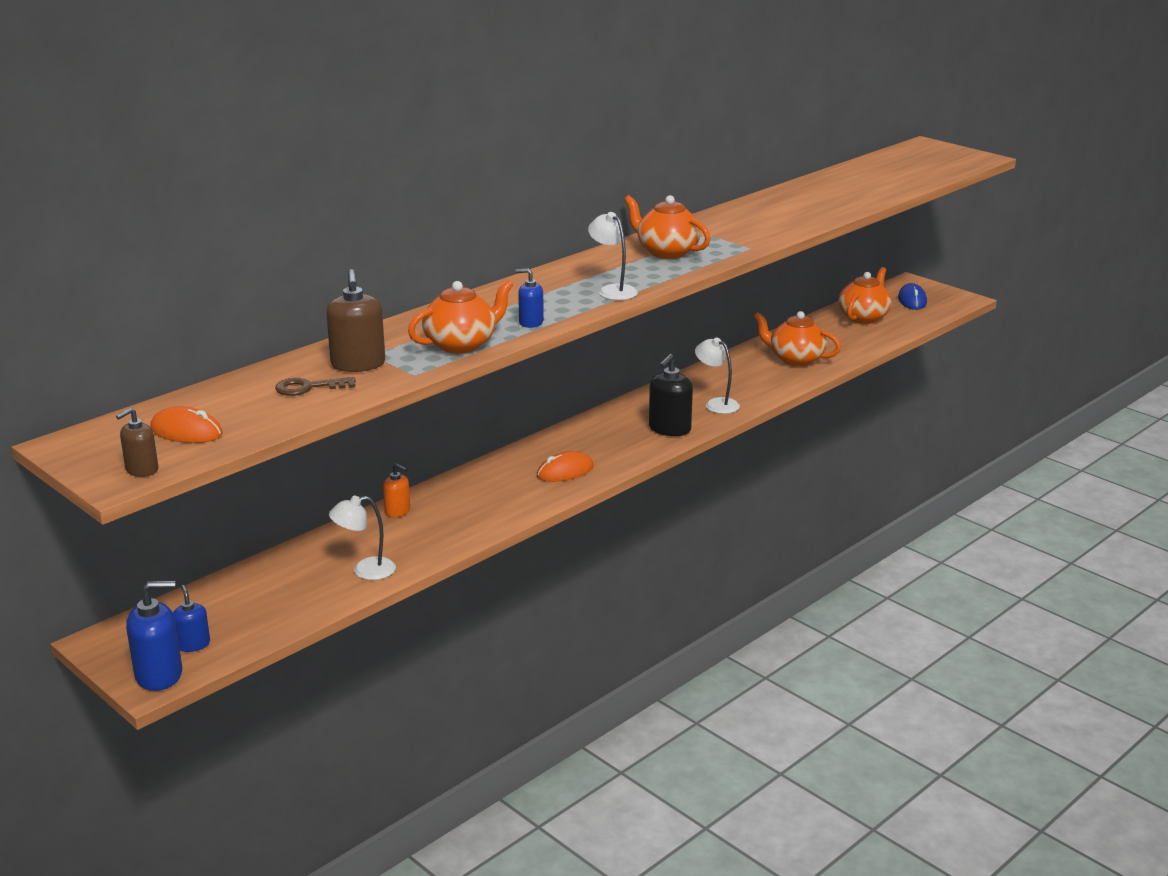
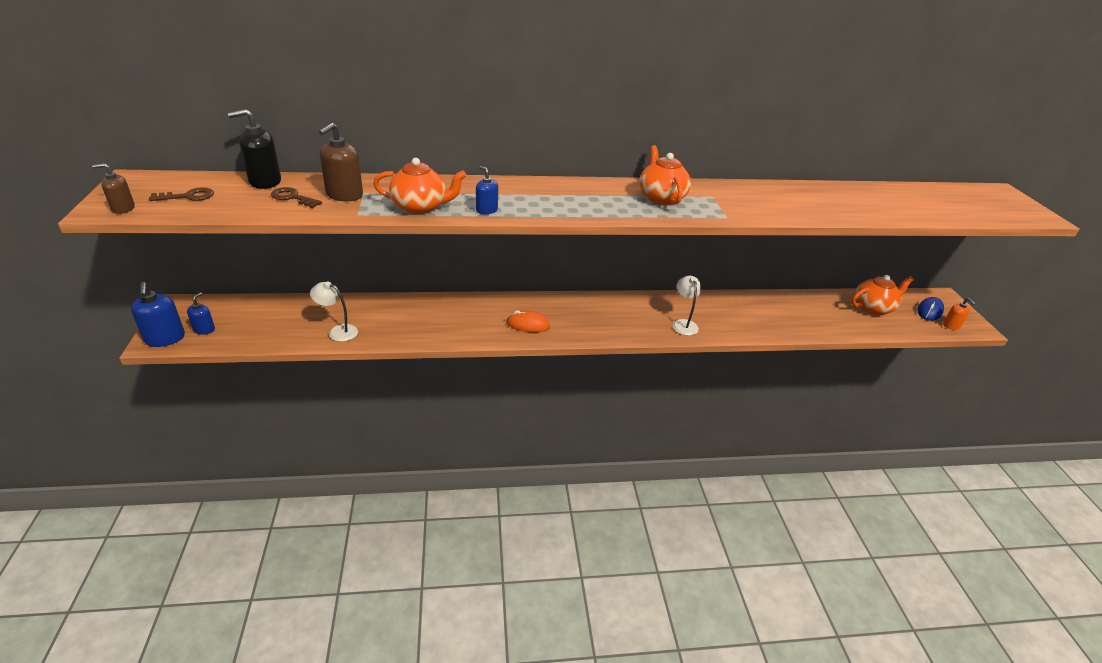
camera: 35 degrees right, 10 degrees up
blue soap dispenser [126,581,182,691] -> blue soap dispenser turned 45 degrees clockwise [131,282,185,347]
orange mouse [150,406,223,443] -> brown key [149,187,214,201]
orange soap dispenser [383,463,410,518] -> orange soap dispenser moved to [943,298,975,330]
white lamp [588,212,638,300] -> none
black soap dispenser [649,354,693,436] -> black soap dispenser moved to [228,109,281,189]
orange teapot [754,311,841,366] -> none

